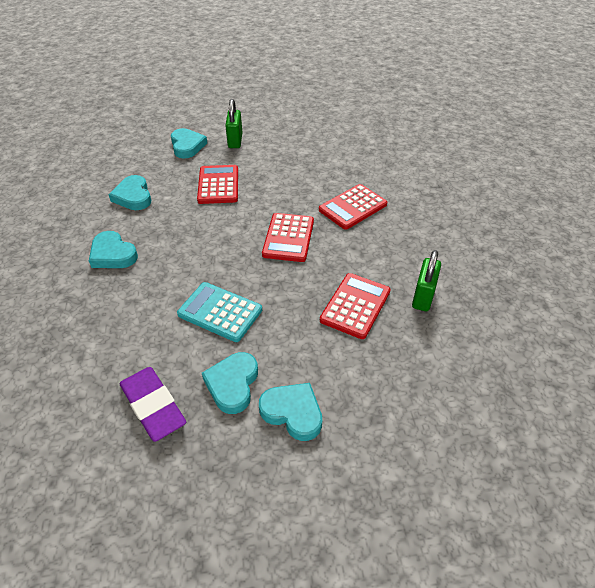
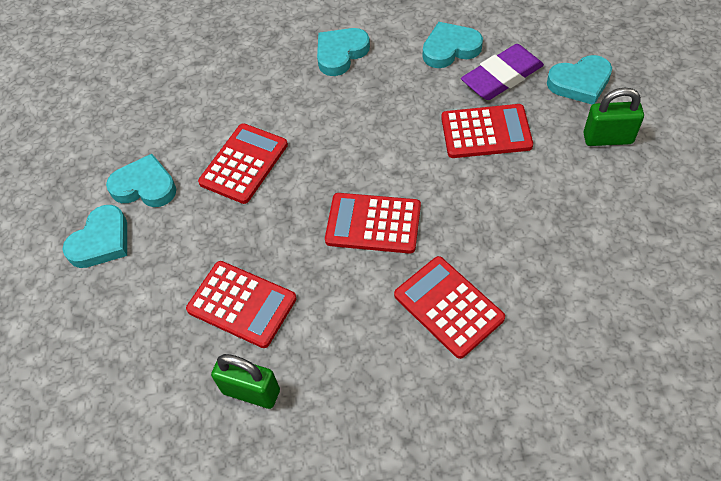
camera: 95 degrees right, 10 degrees up
purple eraser [119,367,186,442] -> purple eraser moved to [461,44,544,100]
turquoise calculator [177,282,262,342] -> red calculator [198,123,288,204]

